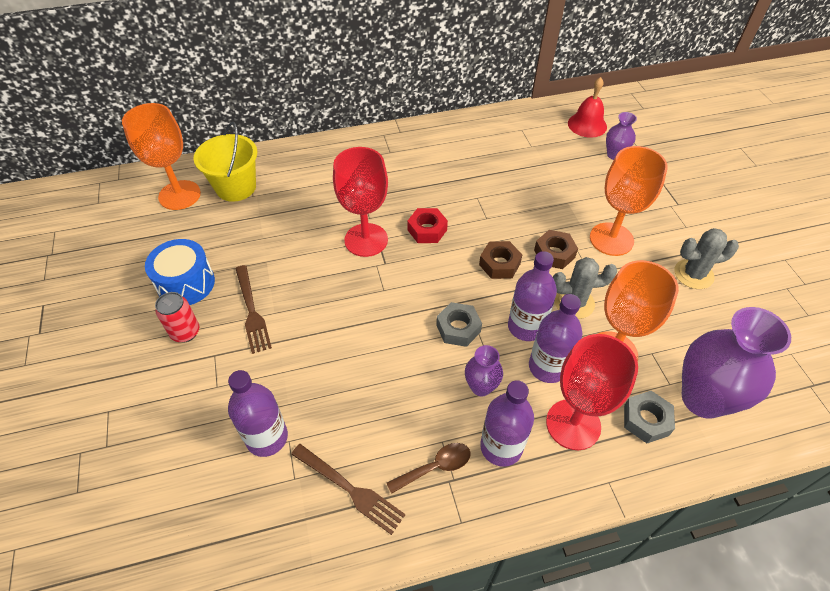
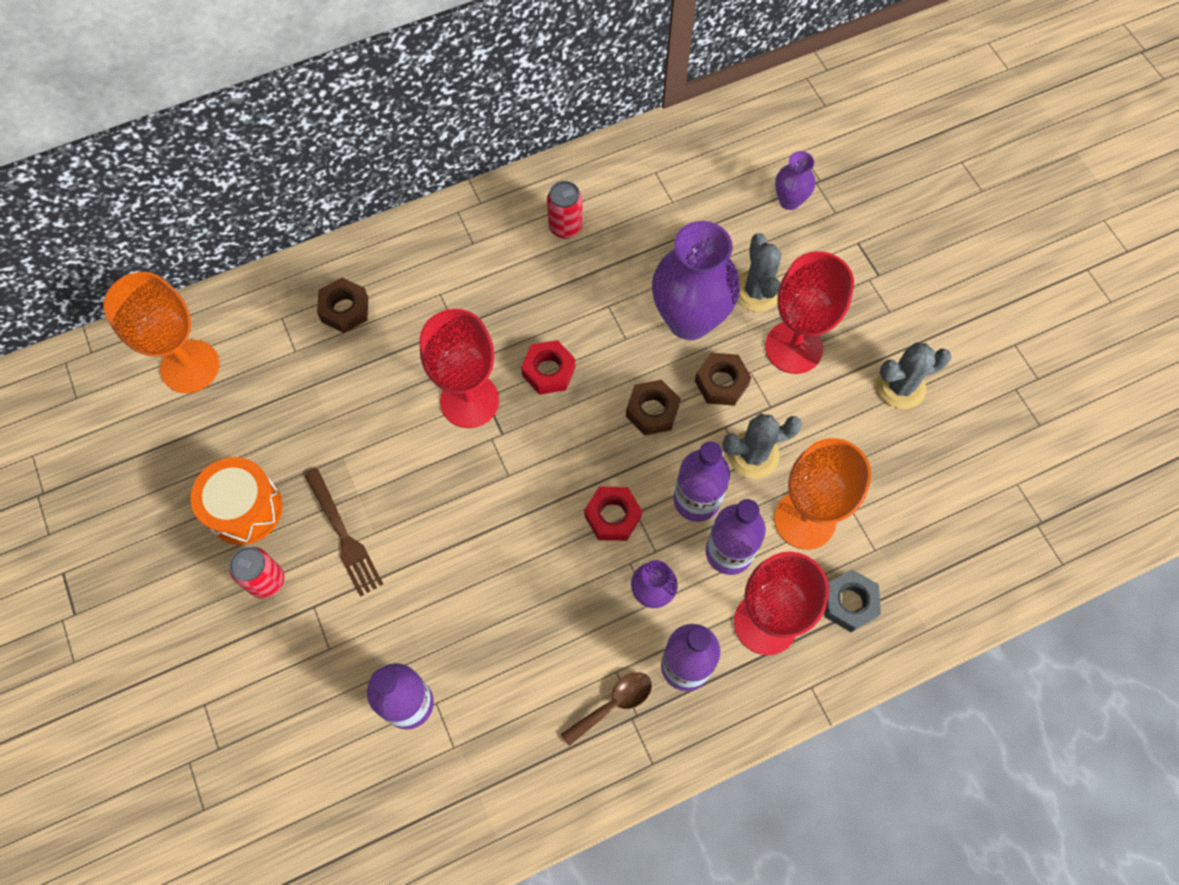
camera: 10 degrees left, 15 degrees up
blue drum [145,239,215,305] -> orange drum [191,457,283,545]
yellow bucket [194,122,257,202] -> none
brown fork [291,444,406,535] -> none
grey nut [436,302,482,347] -> red nut [584,487,642,541]
red bell [568,77,607,138] -> none
orange goblet [590,146,668,256] -> red goblet [765,251,854,374]
purple vase [682,307,791,419] -> purple vase moved to [652,221,740,340]
none -> brown nut [317,277,368,333]
none -> red can [547,181,583,239]
none -> grey cactus [737,233,782,312]

